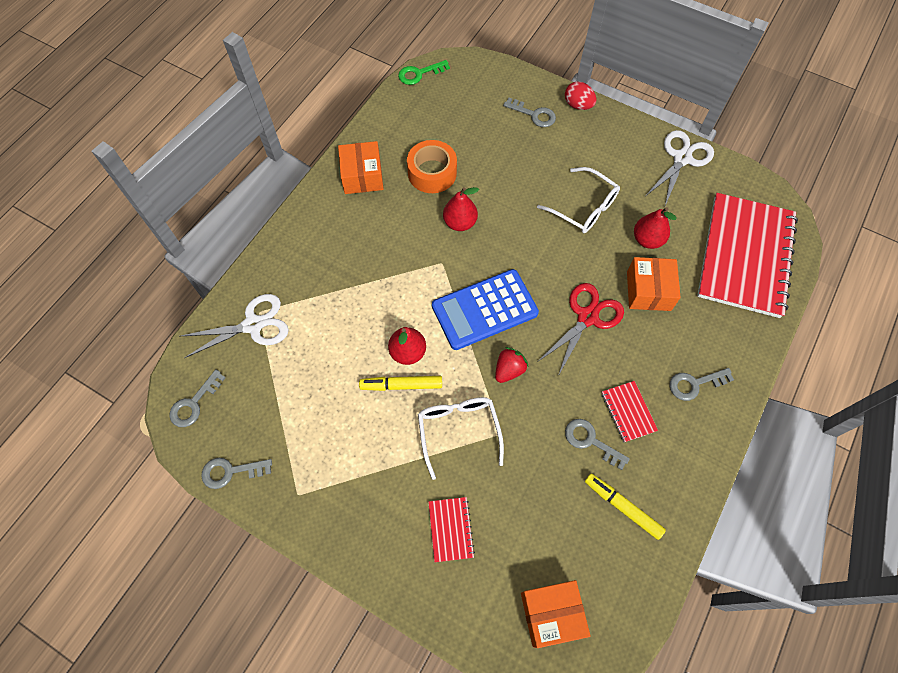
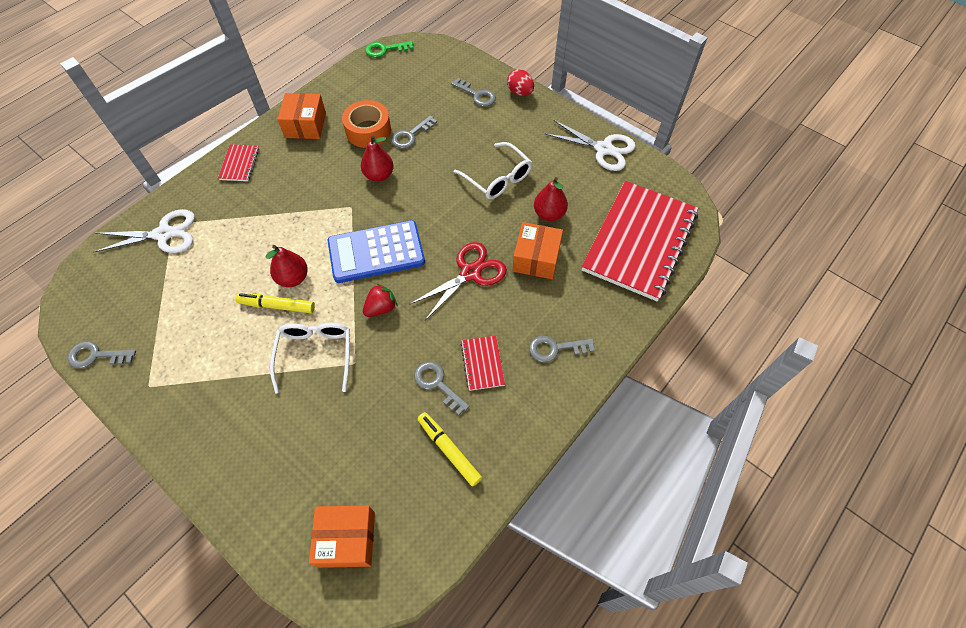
camera: 10 degrees right, 5 degrees down
grey key [170,369,226,427] -> grey key moved to [391,115,437,149]
red notebook [428,497,475,562] -> red notebook moved to [218,144,259,181]
white scissors [646,130,714,206] -> white scissors turned 75 degrees clockwise [545,120,636,171]

